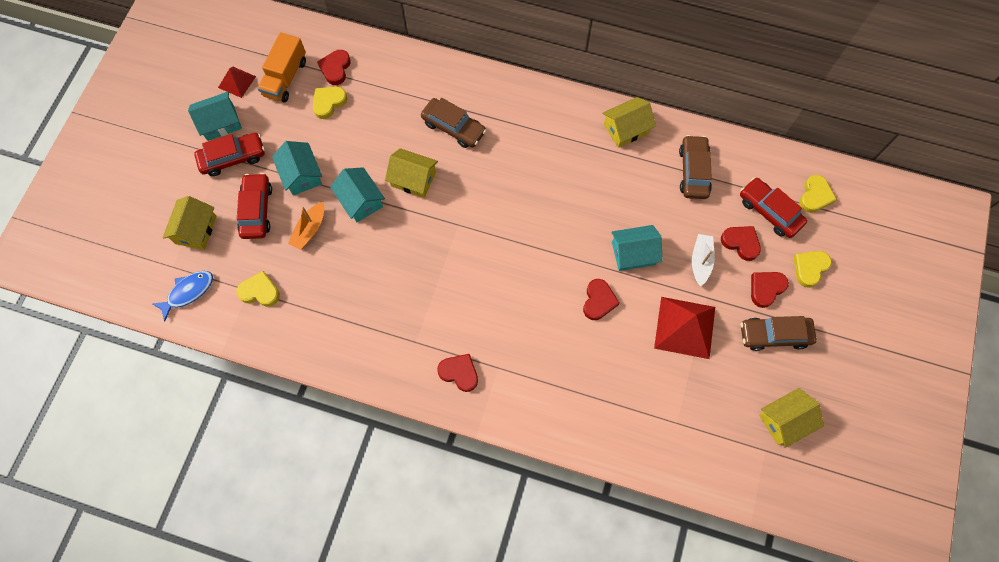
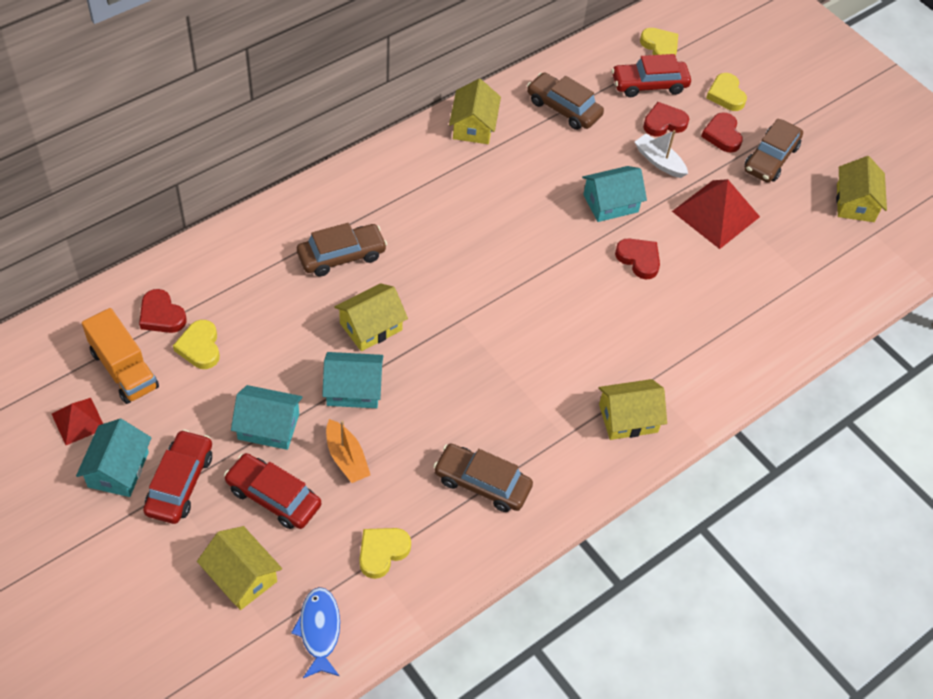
camera: 60 degrees left, 15 degrees down
red heart [437,354,478,392] -> yellow house [598,379,667,440]
turquoise house [611,225,663,271] -> turquoise house turned 45 degrees clockwise [582,166,647,222]
none -> brown car [433,444,533,512]

